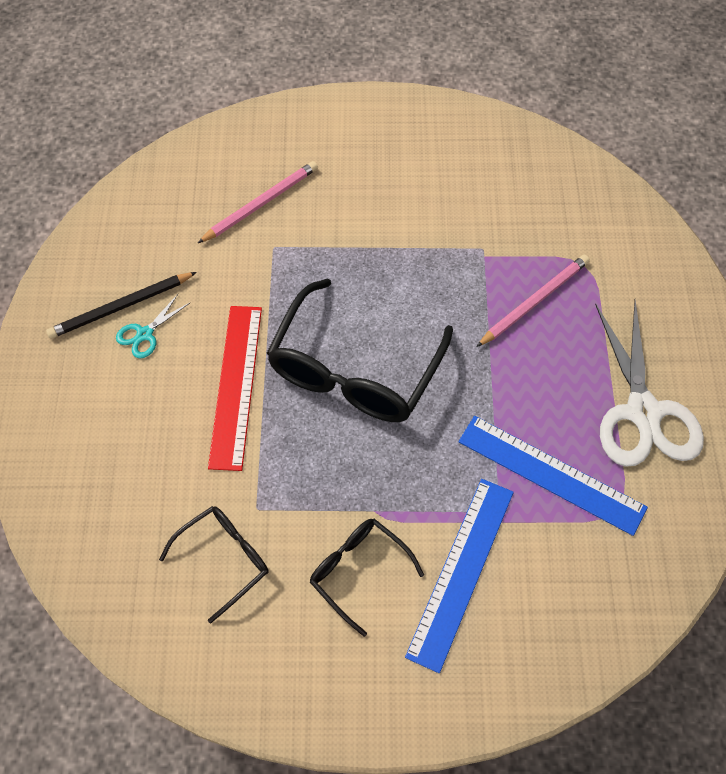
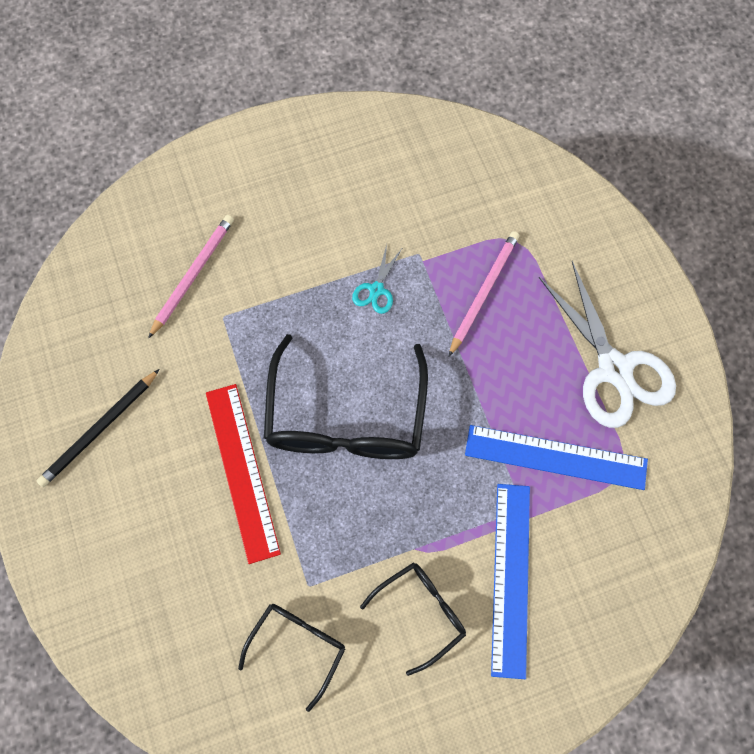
camera: 20 degrees left, 10 degrees up
turquoise scissors [116,294,190,358] -> turquoise scissors moved to [352,244,402,314]
black glasses [310,518,424,637] -> black glasses turned 120 degrees clockwise [360,563,466,676]

